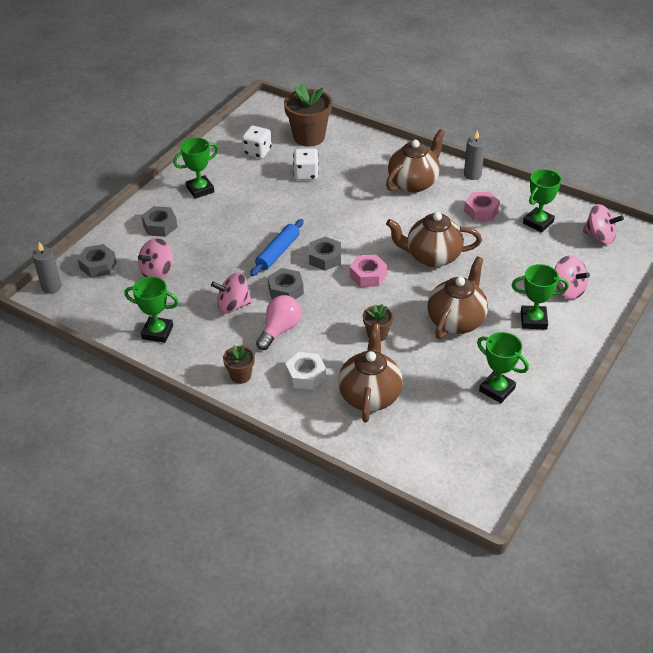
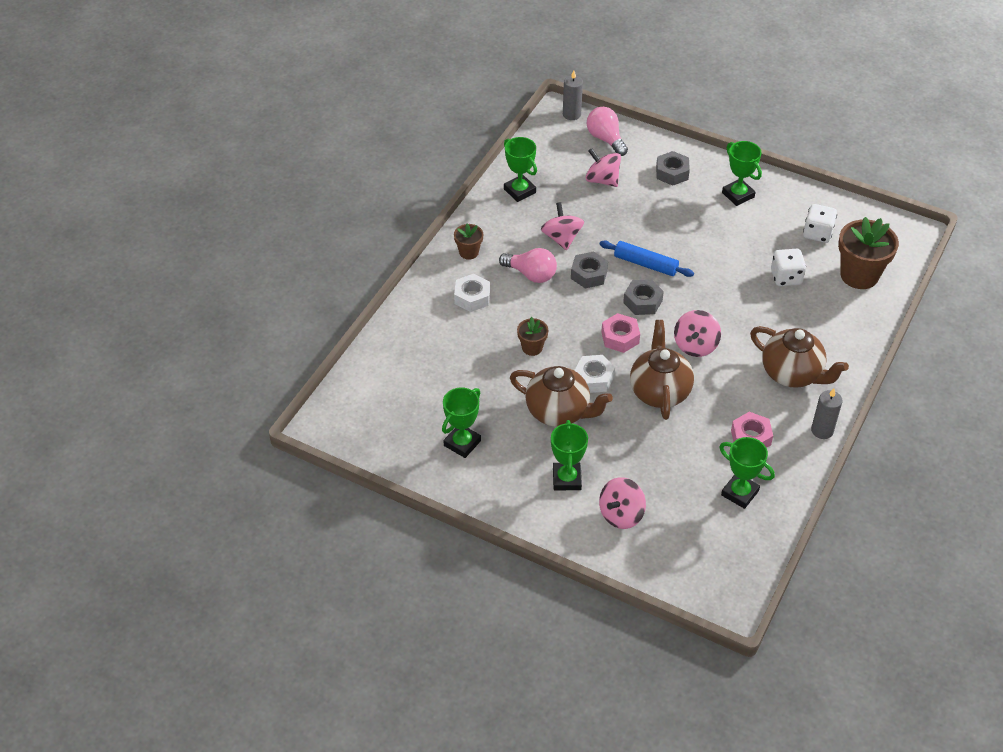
camera: 85 degrees right, 5 degrees up
grey nut [78,244,117,278] -> pink light bulb [587,107,628,156]
green trophy [124,276,179,343] -> green trophy turned 45 degrees counterclockwise [504,137,537,202]
brown teapot [338,323,403,422] -> none
pink spinning top [583,204,624,244] -> pink spinning top moved to [674,310,721,357]
none -> white nut [574,355,615,393]

